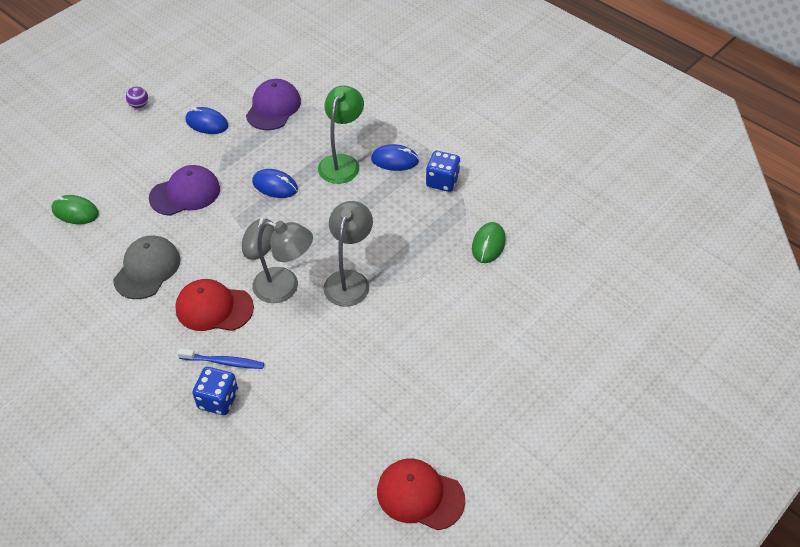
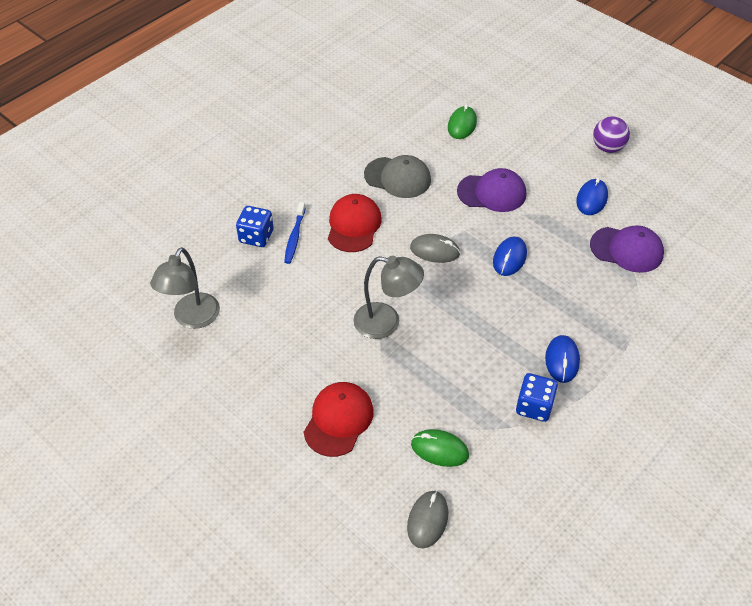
camera: 90 degrees right, 0 degrees up
purple ball [126,86,148,108] -> purple ball [593,117,630,153], size x1.63
purple cap [149,165,220,216] -> purple cap turned 60 degrees counterclockwise [457,168,526,212]
grey lamp [252,221,313,303] -> grey lamp moved to [150,247,220,329]
green lamp [318,85,364,184] -> none
red cap [377,459,465,530] -> red cap moved to [304,382,374,457]
none -> grey mouse [407,491,448,549]

